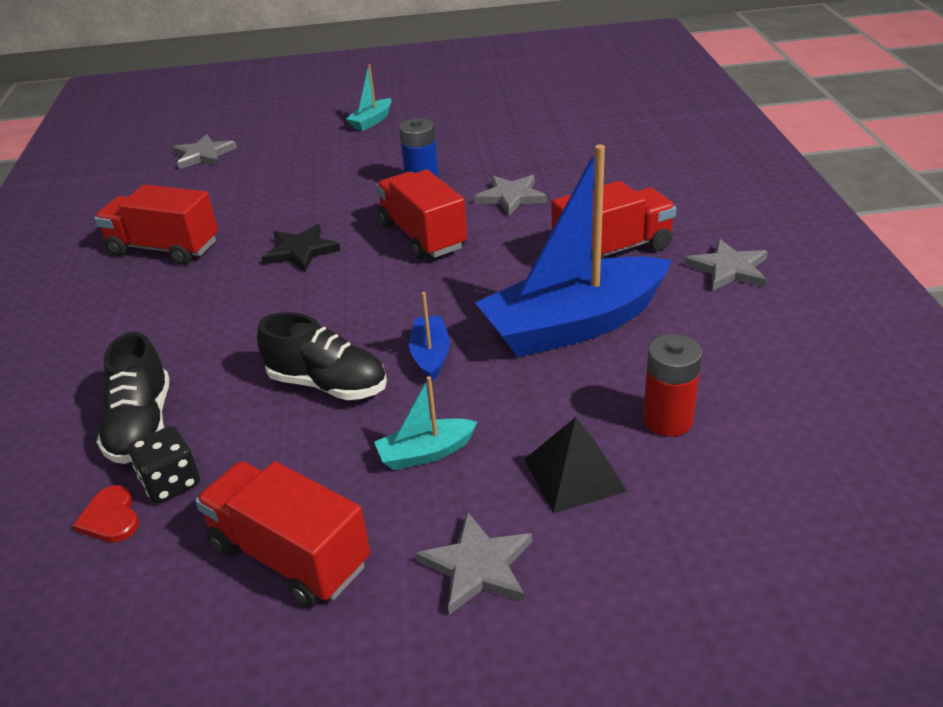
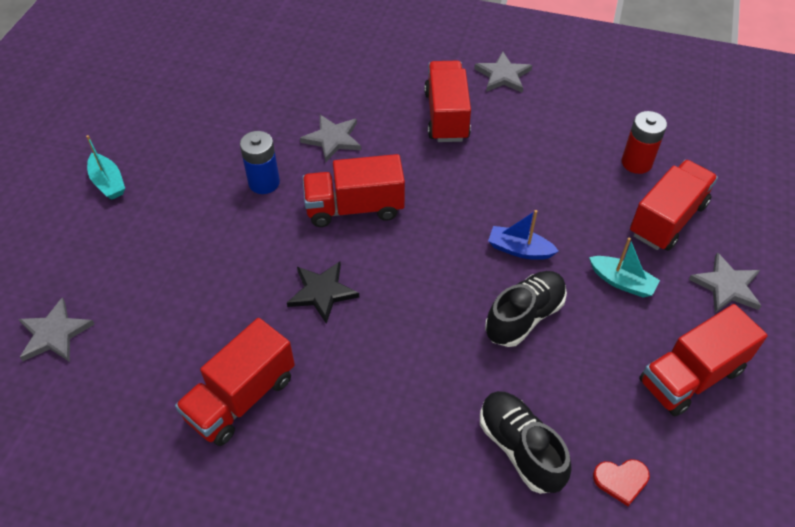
camera: 70 degrees left, 15 degrees up
black shoe [97,332,169,464] -> black shoe turned 135 degrees counterclockwise [480,391,572,494]
black dice [128,426,200,503] -> none
turquoise boat [374,376,478,470] -> turquoise boat turned 60 degrees counterclockwise [589,237,660,298]
blue boat [475,145,672,357] -> none
black pyramid [524,417,628,513] -> red truck [630,160,718,251]

